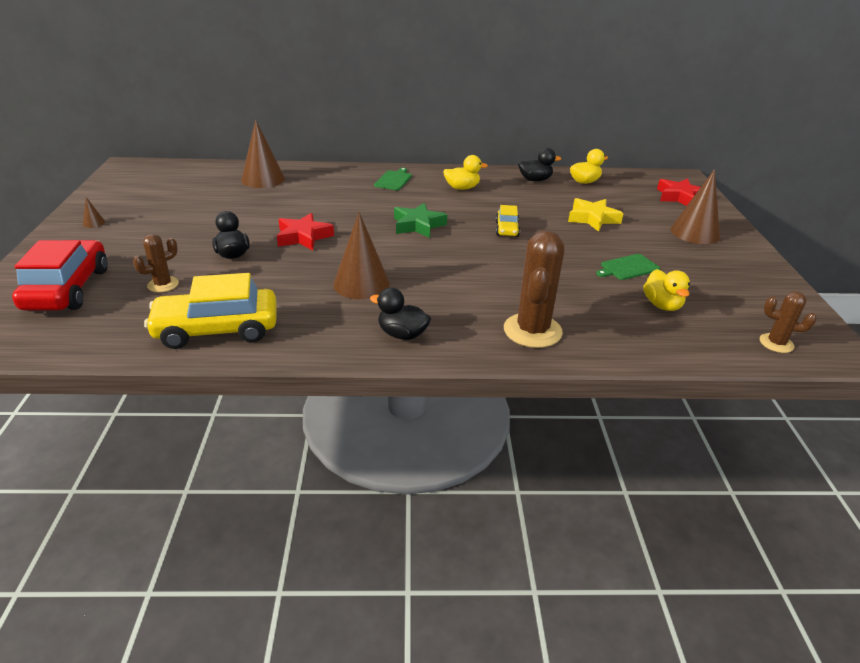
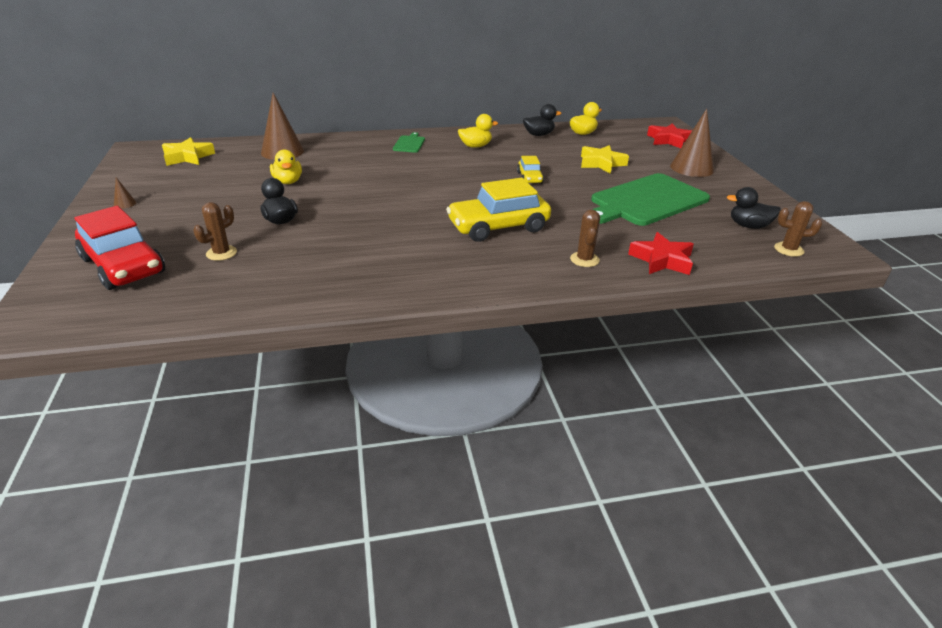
camera: 10 degrees left, 0 degrees up
red car [12,240,108,310] -> red car turned 150 degrees clockwise [74,206,165,290]
yellow car [144,273,277,349] -> yellow car moved to [446,178,551,242]
red star [277,213,334,250] -> red star moved to [628,232,694,275]
brown cone [333,212,390,299] -> none
black duck [370,288,431,340] -> black duck moved to [727,187,781,229]
green star [394,203,447,238] -> none
brown cactus [504,231,564,348] -> brown cactus [570,210,600,267], size x0.55
green cutting board [596,254,660,280] -> green cutting board [591,173,710,226], size x2.32
yellow duck [643,269,690,311] -> yellow duck moved to [270,149,302,184]
none -> yellow star [162,137,215,166]

